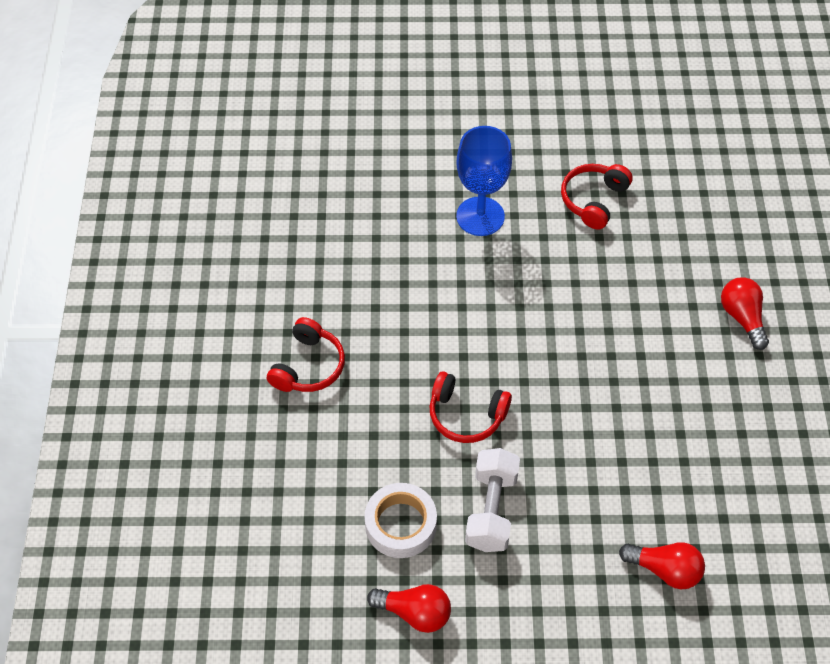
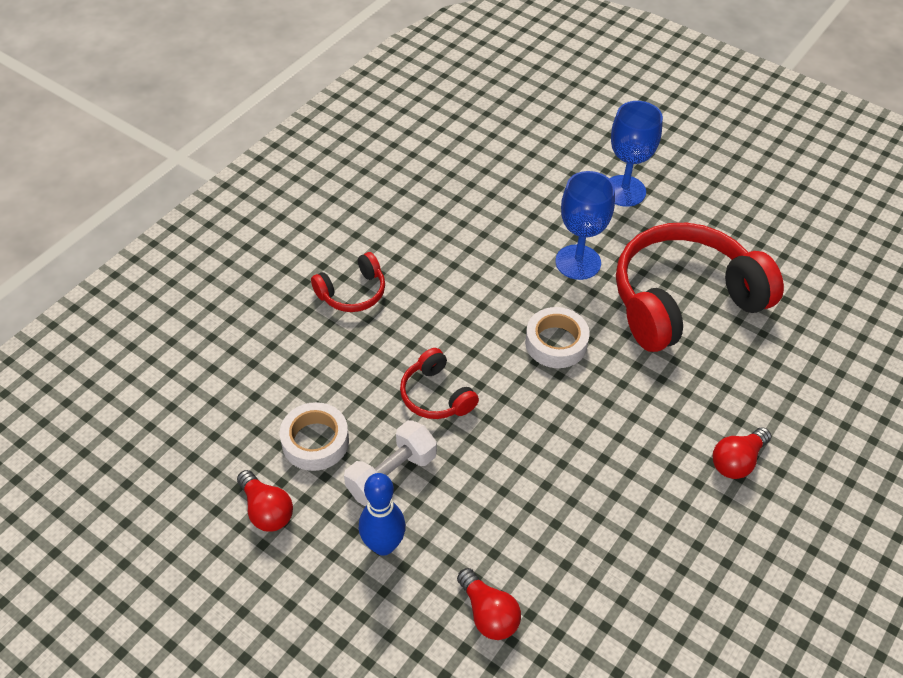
camera: 35 degrees right, 5 degrees down
red headphones [561,164,633,230] -> red headphones [616,223,784,352], size x2.18
red light bulb [721,277,769,350] -> red light bulb turned 150 degrees counterclockwise [713,427,771,479]
none -> blue bowling pin [359,473,406,556]
none -> white tape [525,307,590,368]
none -> blue goblet [609,101,663,207]

